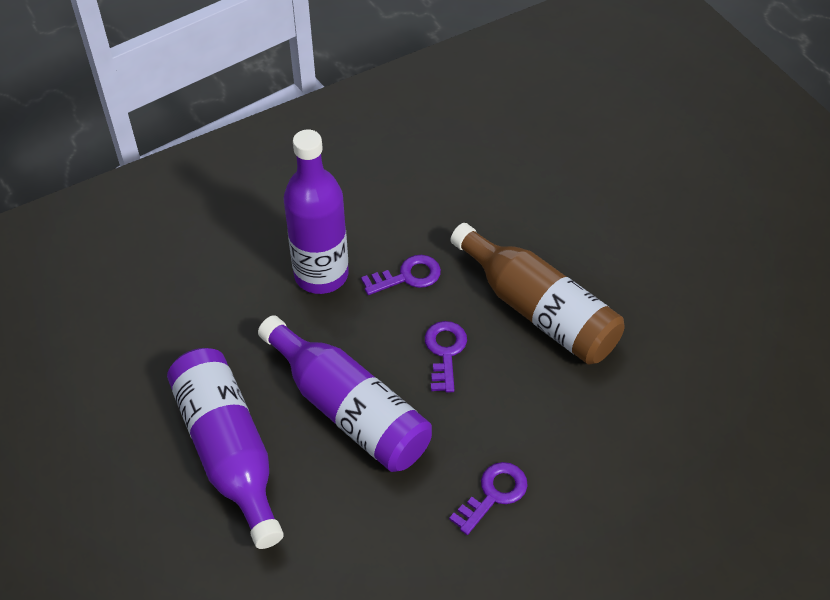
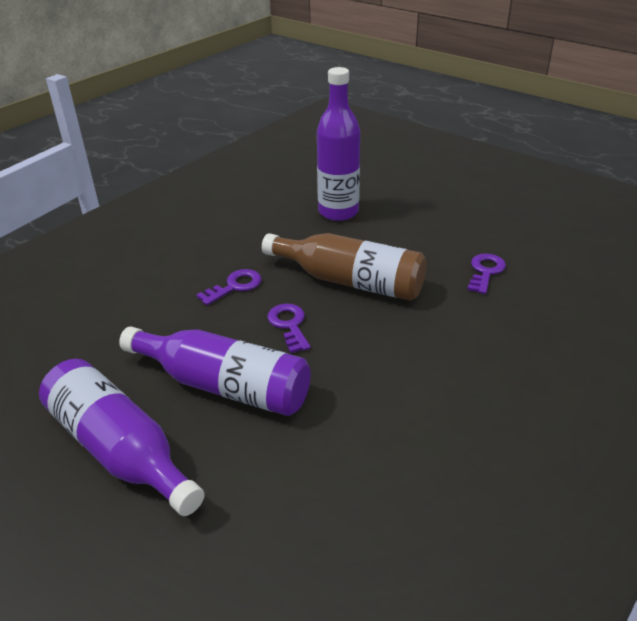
camera: 20 degrees left, 15 degrees down
purple bottle [283,130,349,294] -> purple bottle moved to [317,67,360,221]
purple key [449,462,528,535] -> purple key moved to [467,254,506,294]

